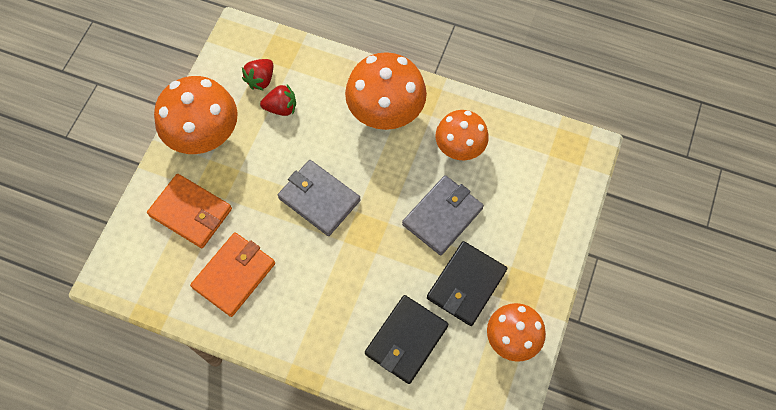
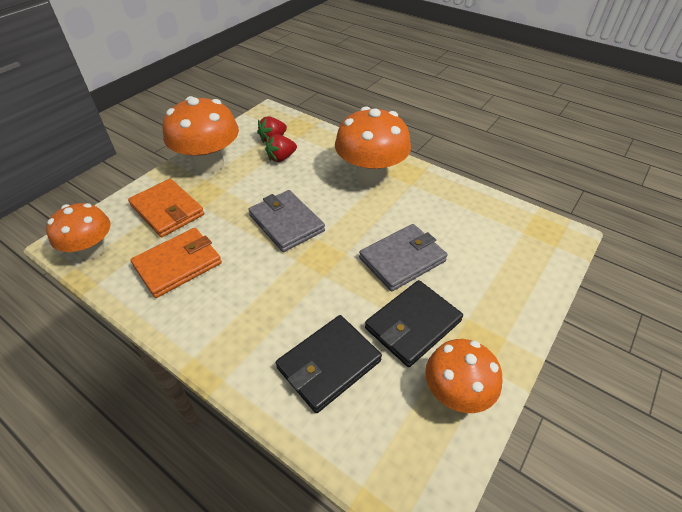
camera: 15 degrees right, 20 degrees down
red strawberry [260,85,296,116] -> red strawberry turned 135 degrees clockwise [265,134,297,162]
orange mushroom [436,110,489,160] -> orange mushroom moved to [46,203,111,260]

